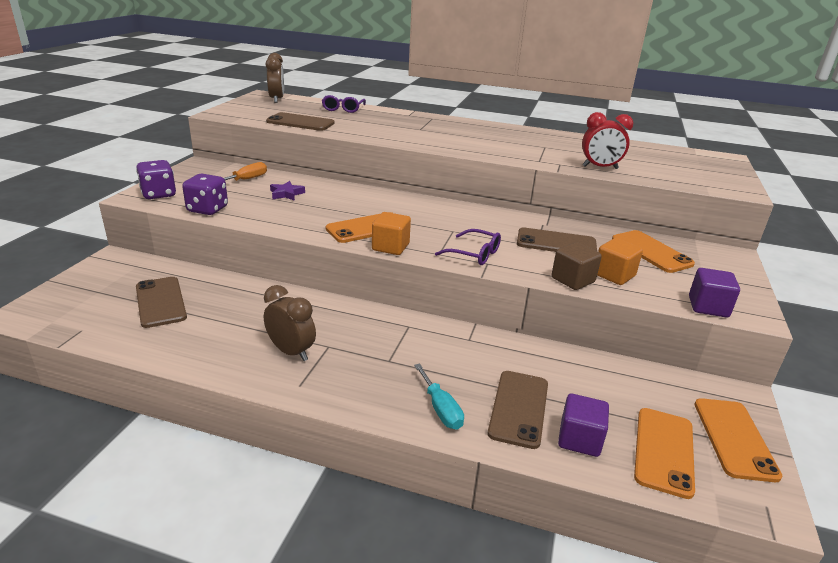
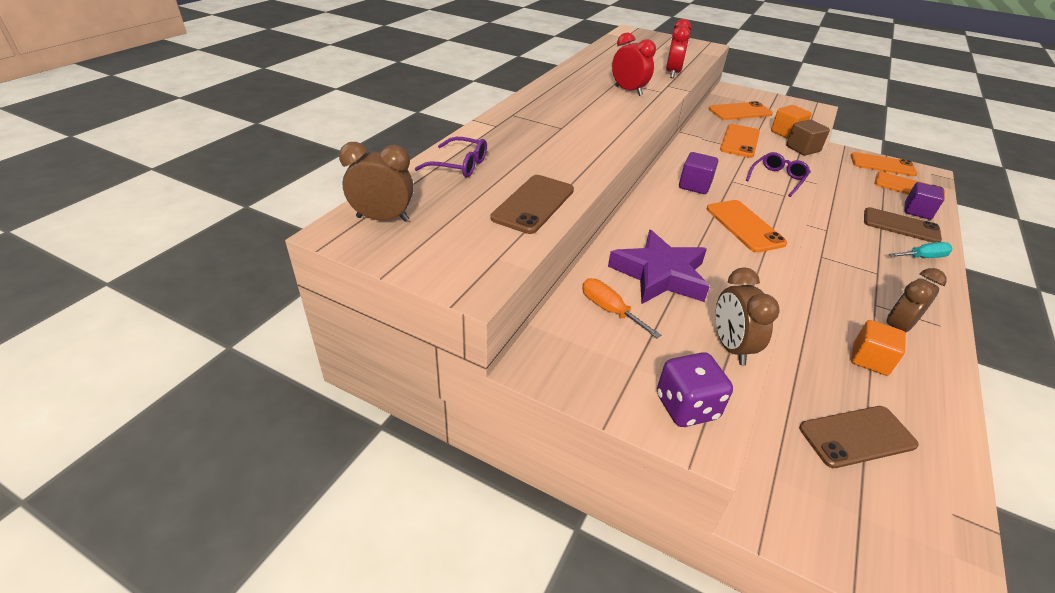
camera: 80 degrees left, 10 degrees up
purple dice [182,174,228,215] -> brown clock [715,267,780,365]
purple star [270,181,305,201] -> purple star [608,230,709,304], size x2.09
orange cube [372,212,411,255] -> orange cube moved to [851,320,906,376]
brown phone [517,227,597,252] -> orange phone [720,124,760,158]
purple cube [689,268,740,318] -> purple cube moved to [679,152,718,194]
none -> red clock [612,32,656,96]

